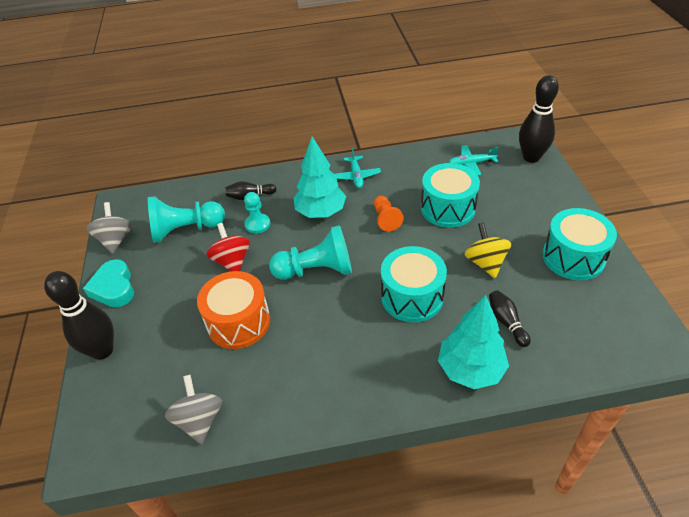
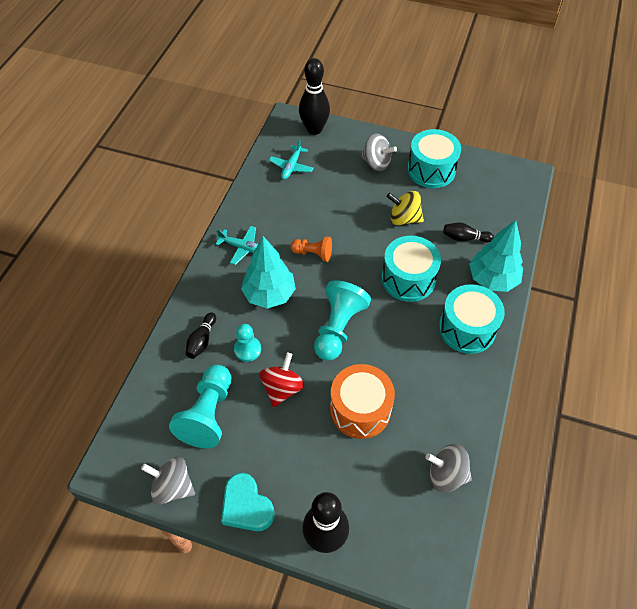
camera: 65 degrees left, 10 degrees up
turquoise heart [83,259,134,307] -> turquoise heart turned 45 degrees clockwise [221,473,275,531]
red spinning top [206,223,250,271] -> red spinning top turned 105 degrees clockwise [259,352,305,407]
turquoise drum [421,163,480,228] -> turquoise drum moved to [439,284,505,354]
none -> grey spinning top [360,133,397,171]

